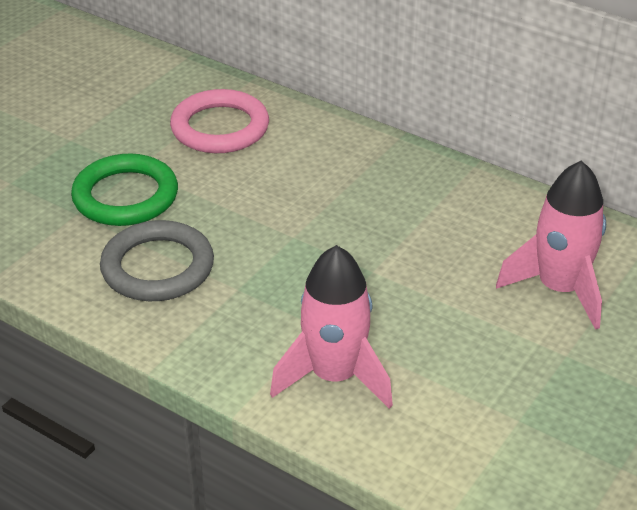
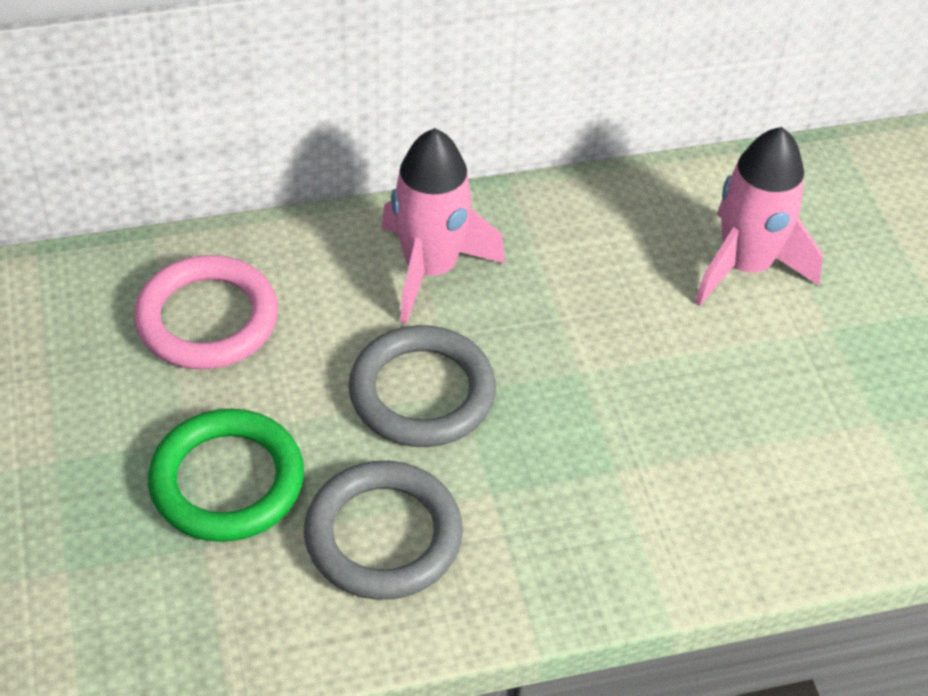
camera: 50 degrees left, 10 degrees up
pink rocket [270,245,393,409] -> pink rocket moved to [381,128,505,324]
none -> grey ring [348,325,496,447]

